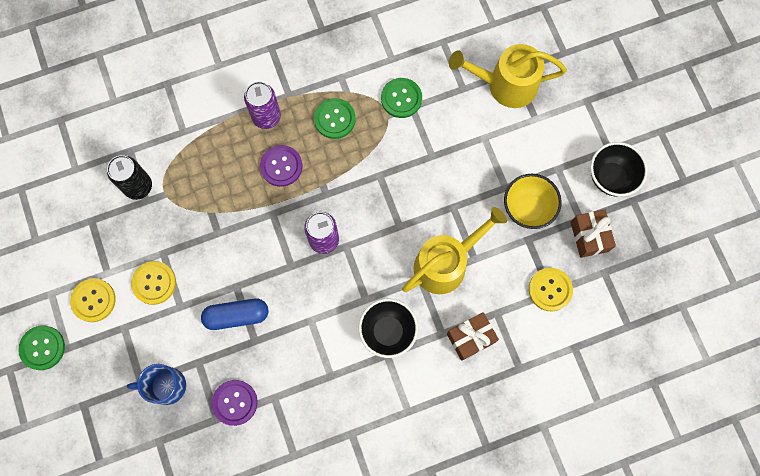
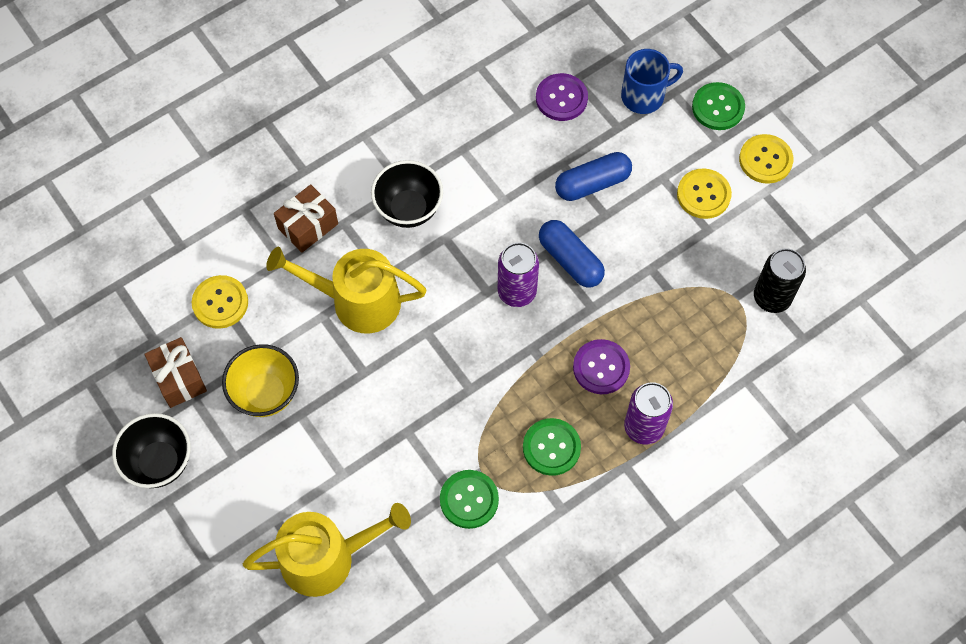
camera: 165 degrees right, 10 degrees down
green button [18,325,65,370] -> green button moved to [692,82,745,130]
yellow watering can [402,207,507,294] -> yellow watering can turned 60 degrees clockwise [266,247,427,334]
none -> blue capsule [539,220,605,288]

